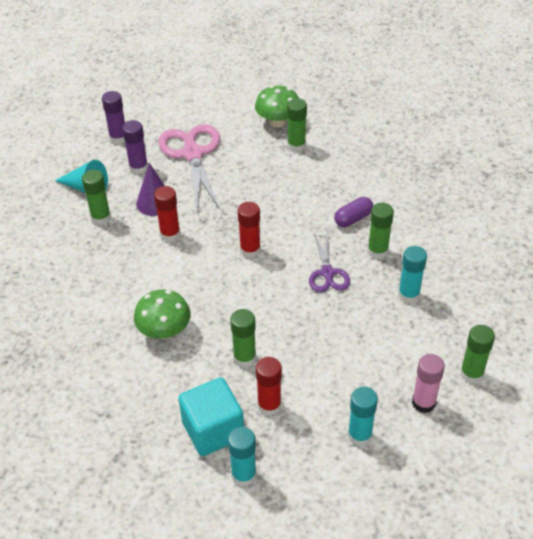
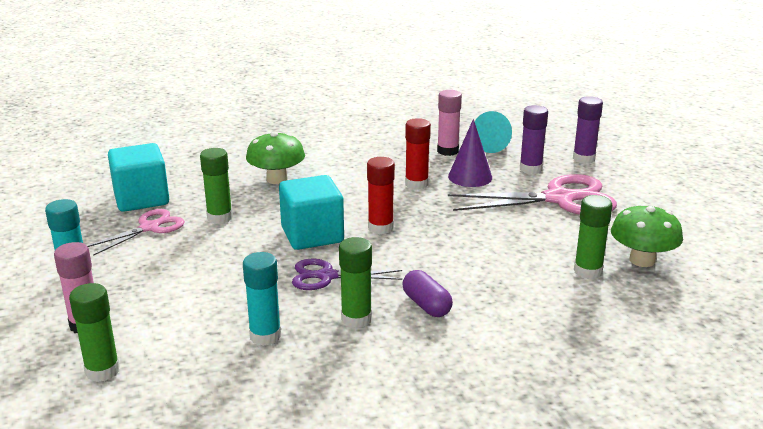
camera: 95 degrees right, 20 degrees down
green glue stick [82,170,111,225] -> pink glue stick [437,90,462,156]
turquoise glue stick [228,427,256,487] -> none
red glue stick [256,357,282,416] -> pink scissors [87,209,185,256]
none -> turquoise cube [279,175,344,250]

